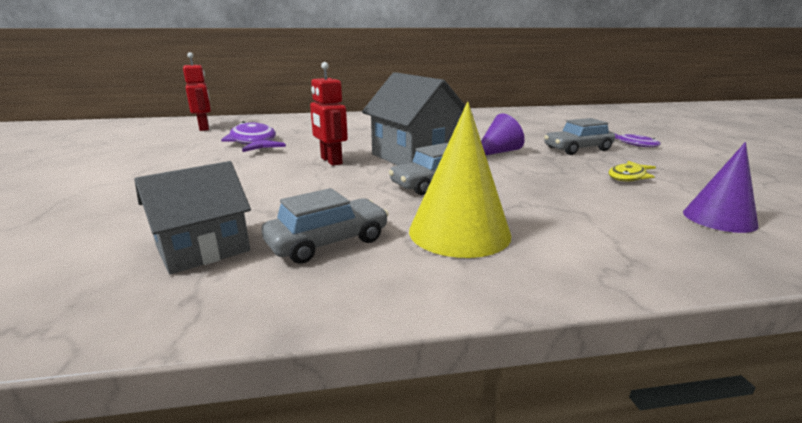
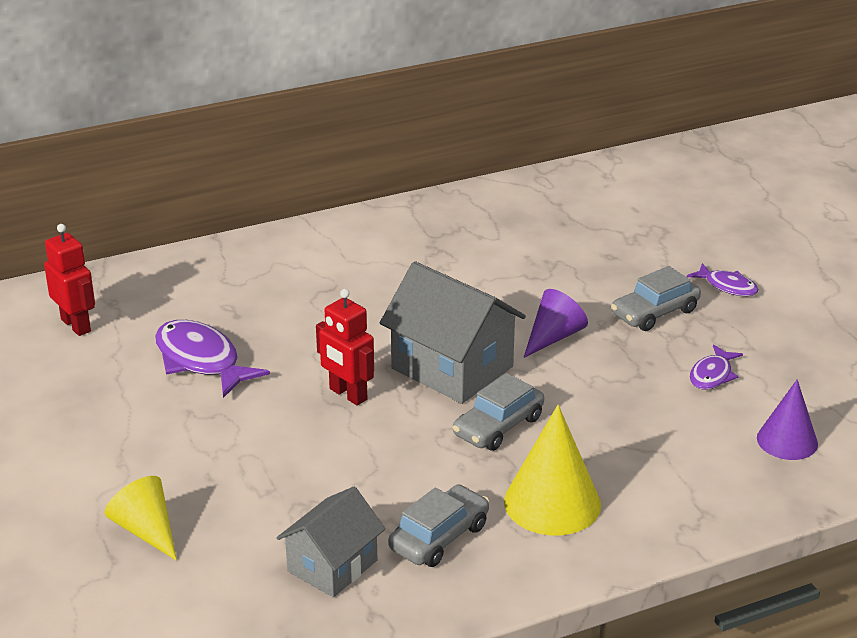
camera: 15 degrees left, 10 degrees up
yellow fish [608,161,656,182] -> purple fish [690,344,743,390]
none -> yellow cone [105,476,177,561]

